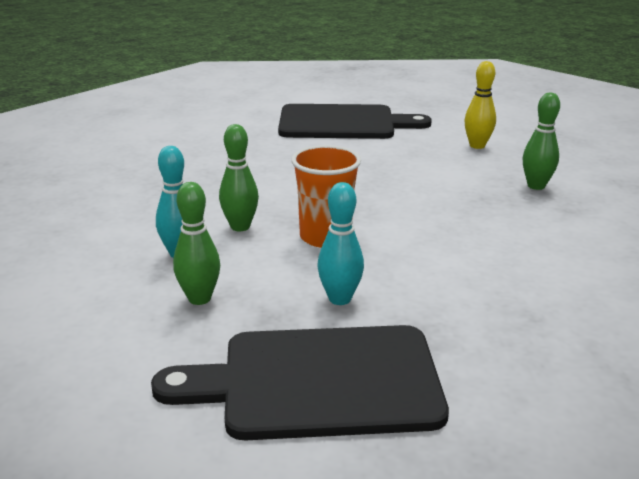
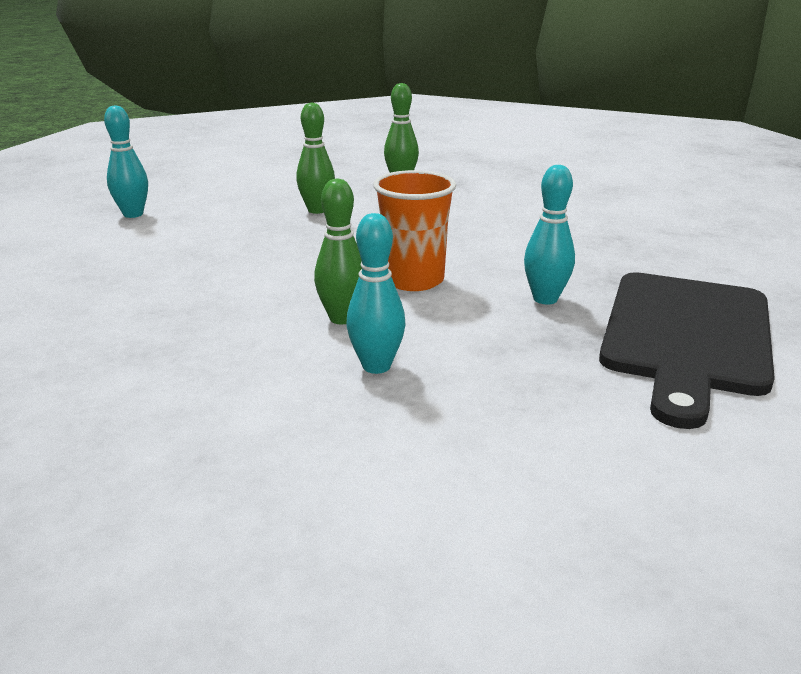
camera: 65 degrees left, 0 degrees up
green bowling pin [173,182,220,305] -> green bowling pin moved to [296,102,335,214]
black cutting board [278,104,432,139] -> turquoise bowling pin [104,105,148,218]
yellow bowling pin [464,61,496,149] -> none

